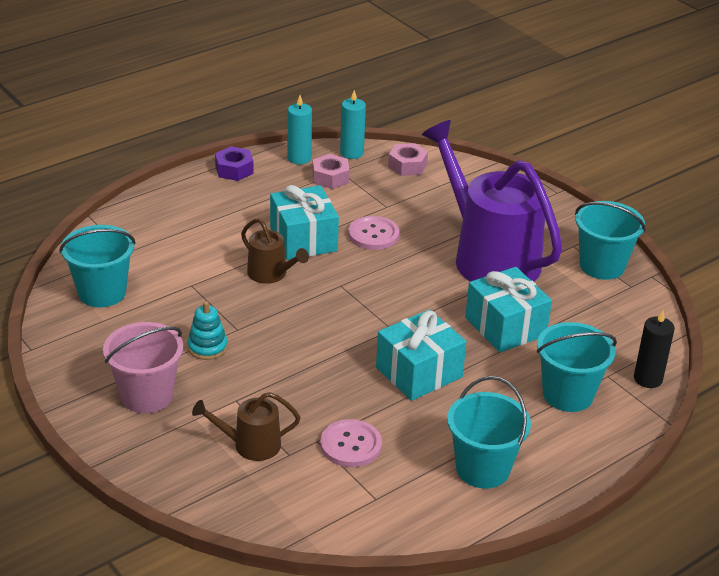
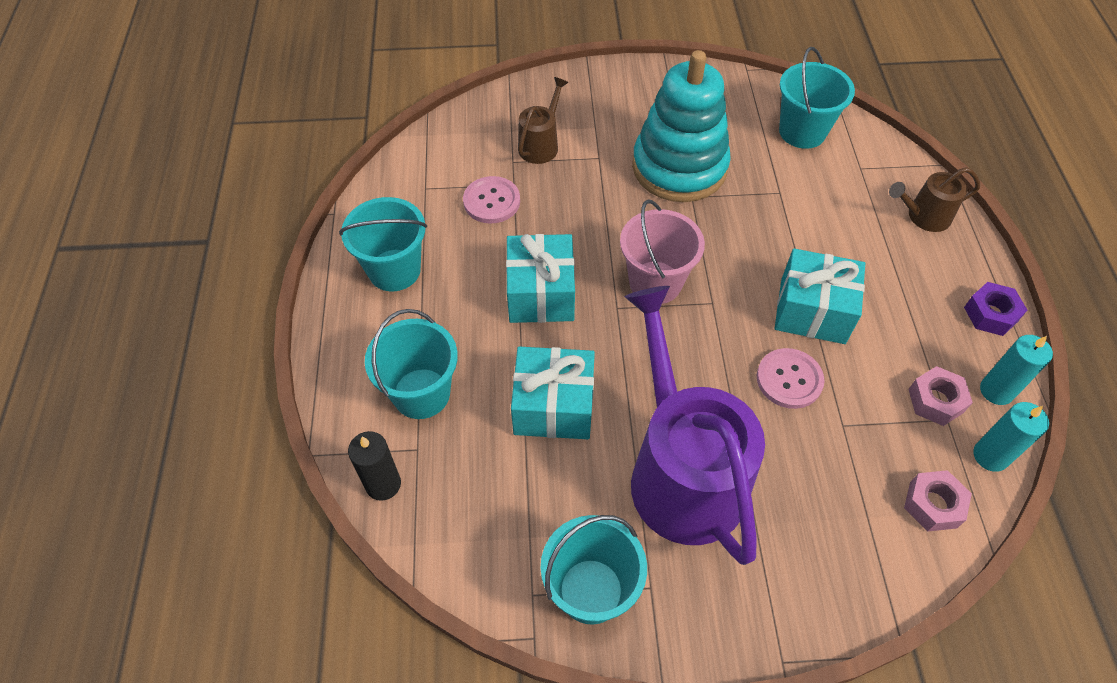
camera: 125 degrees right, 20 degrees up
pink bucket [103,322,183,413] -> pink bucket moved to [620,200,705,304]
turquoise stacking toy [187,301,228,360] -> turquoise stacking toy [632,50,731,202], size x2.46
brown watering can [241,218,309,284] -> brown watering can moved to [889,167,980,232]
purple watering can [422,120,563,282] -> purple watering can turned 105 degrees counterclockwise [625,286,765,565]

